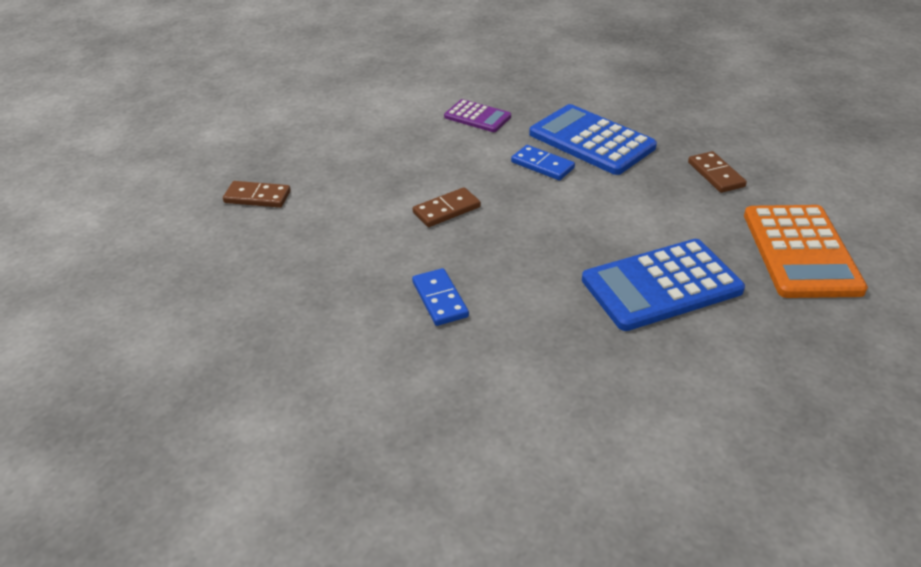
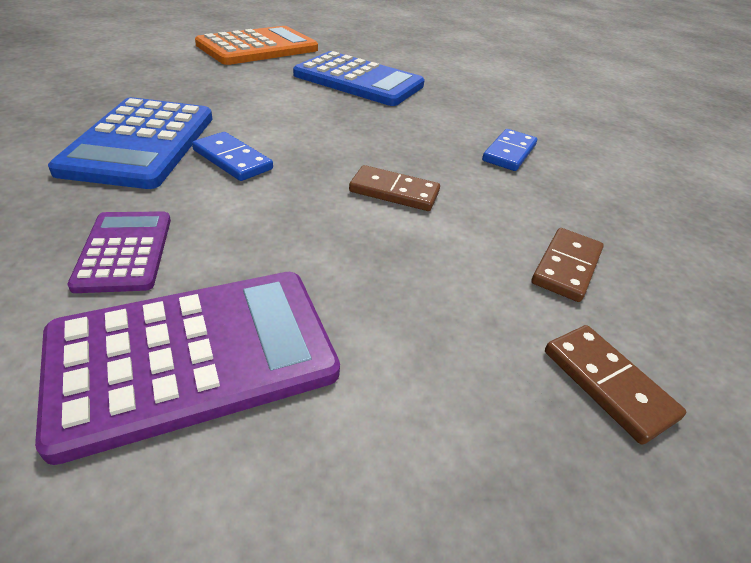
camera: 135 degrees left, 0 degrees up
blue domino [511,145,575,180] -> blue domino turned 45 degrees counterclockwise [192,132,273,181]
brown domino [688,151,747,193] -> brown domino moved to [532,228,604,302]
none -> purple calculator [35,272,340,465]

